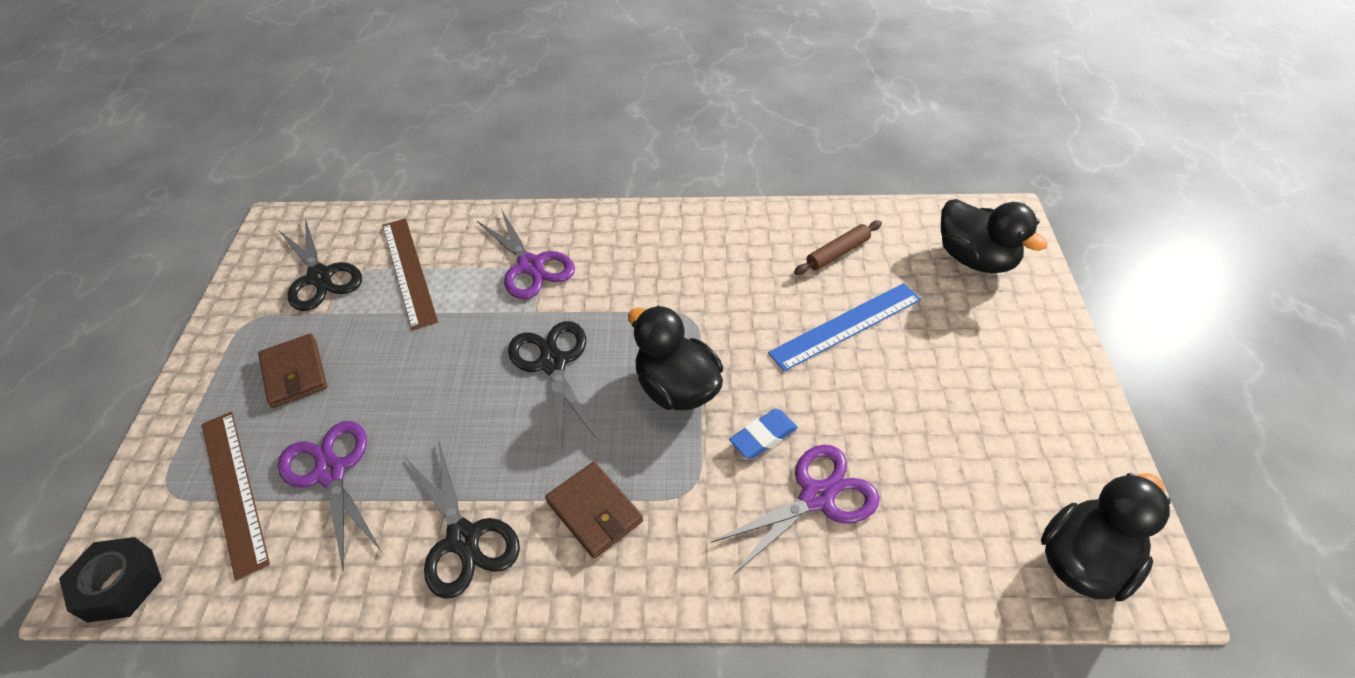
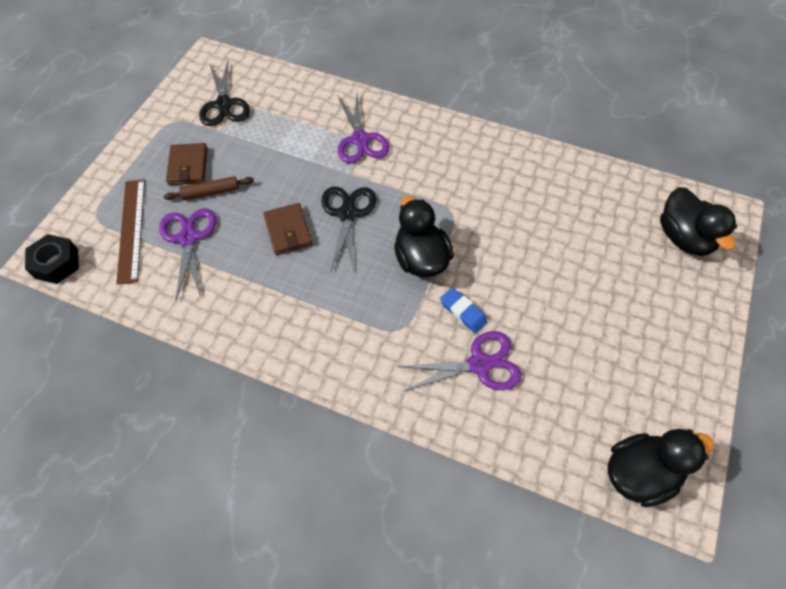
camera: 20 degrees right, 10 degrees up
brown ruler [382,218,438,331] -> none
black scissors [407,440,520,599] -> none
brown wallet [545,462,643,559] -> brown wallet moved to [263,203,313,255]
blue eraser [729,409,798,459] -> blue eraser turned 60 degrees clockwise [440,288,488,333]
blue ruler [768,283,921,371] -> none
brown rolling pin [794,221,882,275] -> brown rolling pin moved to [163,176,254,200]

